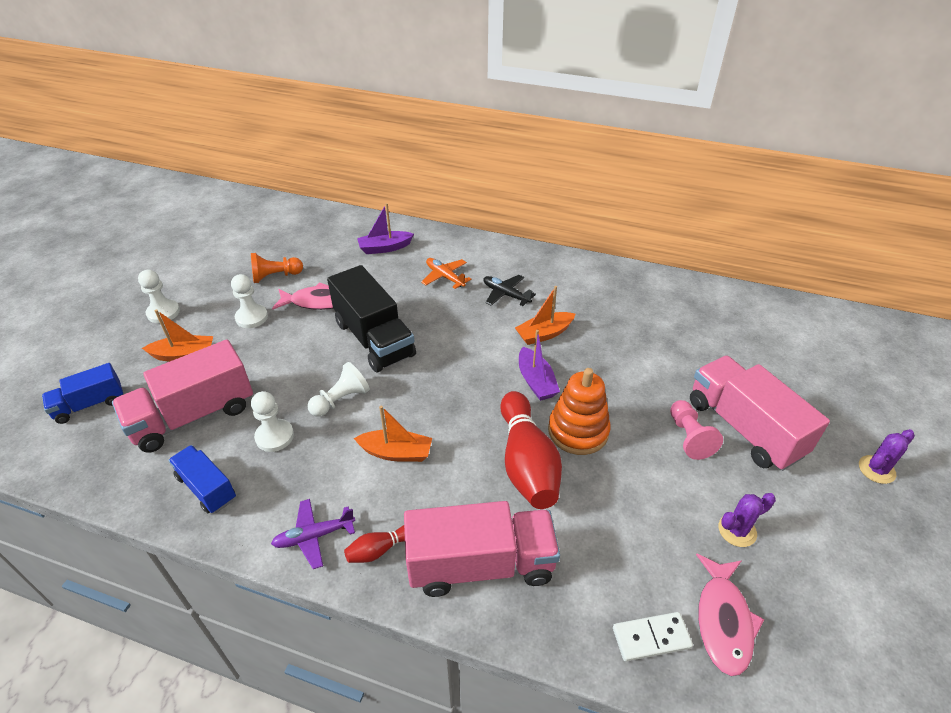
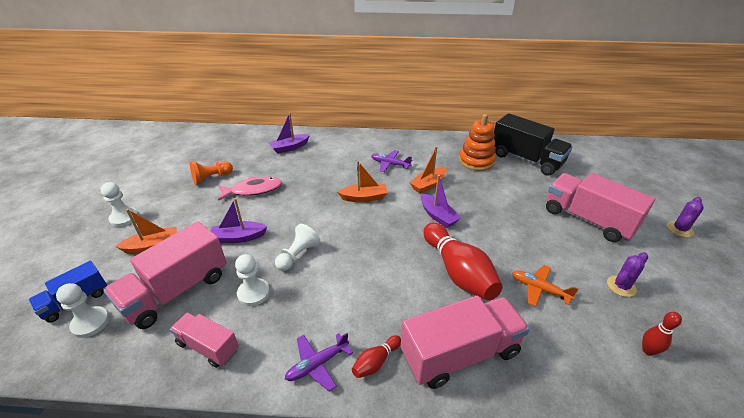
camera: 15 degrees left, 5 degrees down
blue truck [168,445,236,513] -> pink truck [170,312,239,368]
white pawn [231,274,268,328] -> white pawn moved to [56,283,109,338]
black truck [327,265,416,372] -> black truck moved to [494,113,573,176]
orange boat [354,406,432,462] -> orange boat moved to [338,161,388,202]
orange plane [421,258,471,289] -> orange plane moved to [512,265,578,307]
black plane [483,275,536,306] -> purple plane [371,150,412,172]
orange stacking toy [548,368,610,455] -> orange stacking toy moved to [459,114,496,171]
white domino [613,612,693,661] -> none
pink pawn [670,400,723,460] -> none
pink fish [696,554,764,676] -> red bowling pin [642,312,682,356]
none -> purple boat [211,198,268,243]

